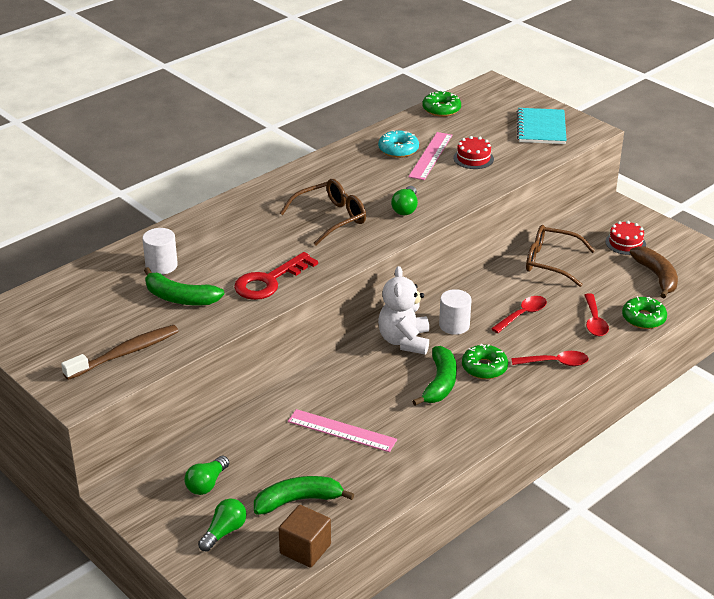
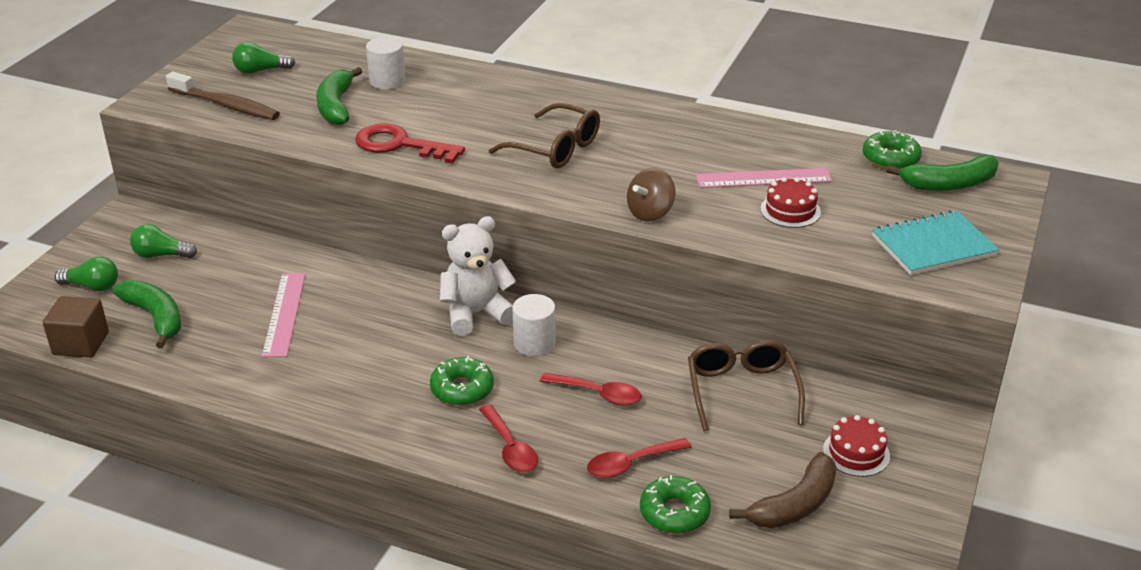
camera: 65 degrees right, 0 degrees up
turquoise donut [378,130,419,158] -> none
green light bulb [391,186,418,215] -> green light bulb moved to [232,42,295,74]
green banana [412,346,457,406] -> green banana moved to [886,155,999,191]
none -> brown spinning top [627,168,676,222]

